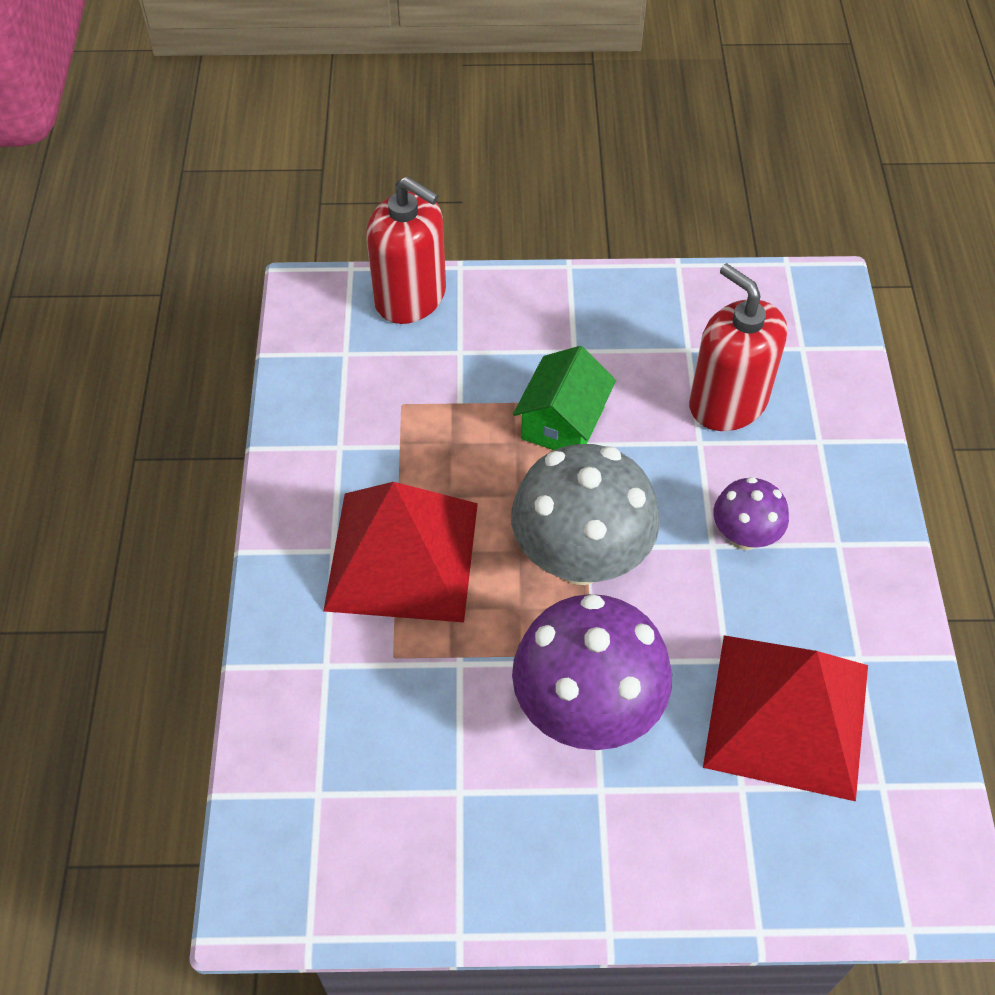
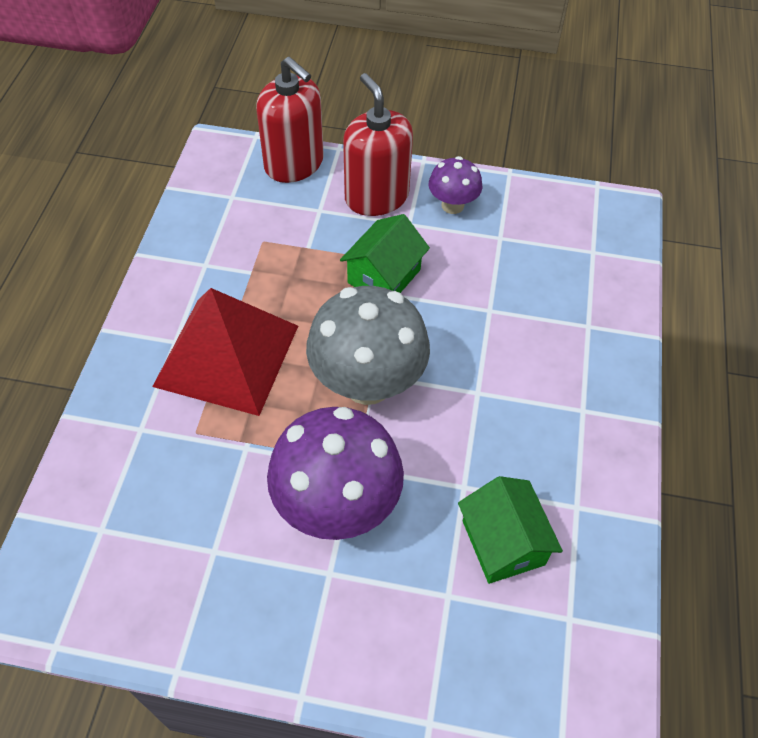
camera: 10 degrees right, 0 degrees up
red soap dispenser [689,263,787,431] -> red soap dispenser moved to [343,73,413,216]
red pyramid [703,635,868,801] -> green house [458,476,563,584]
purple mushroom [713,477,789,550] -> purple mushroom moved to [429,156,482,214]

